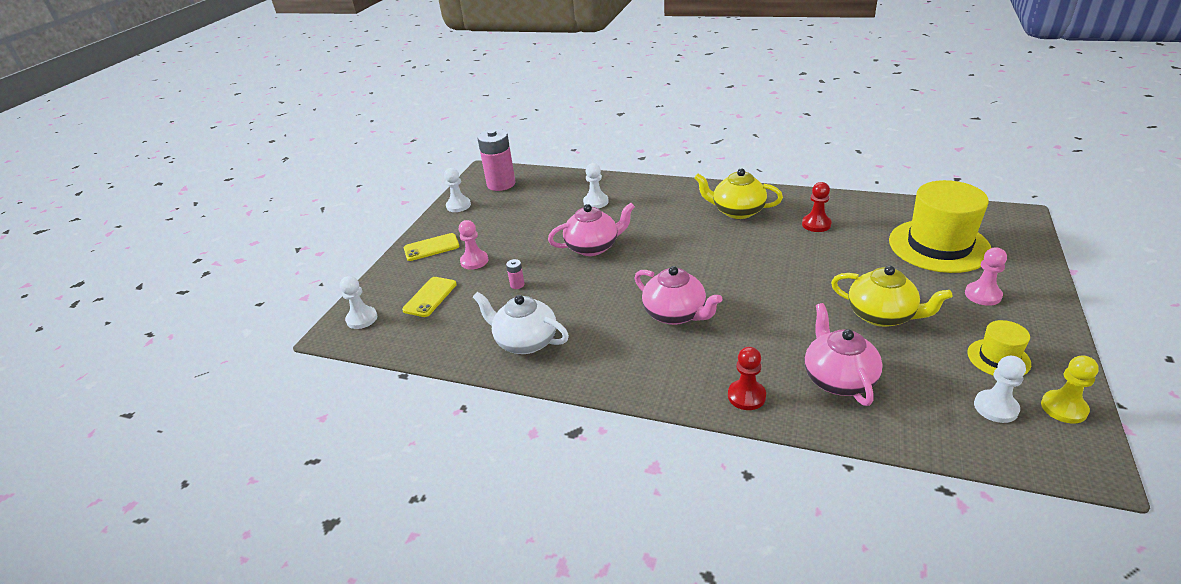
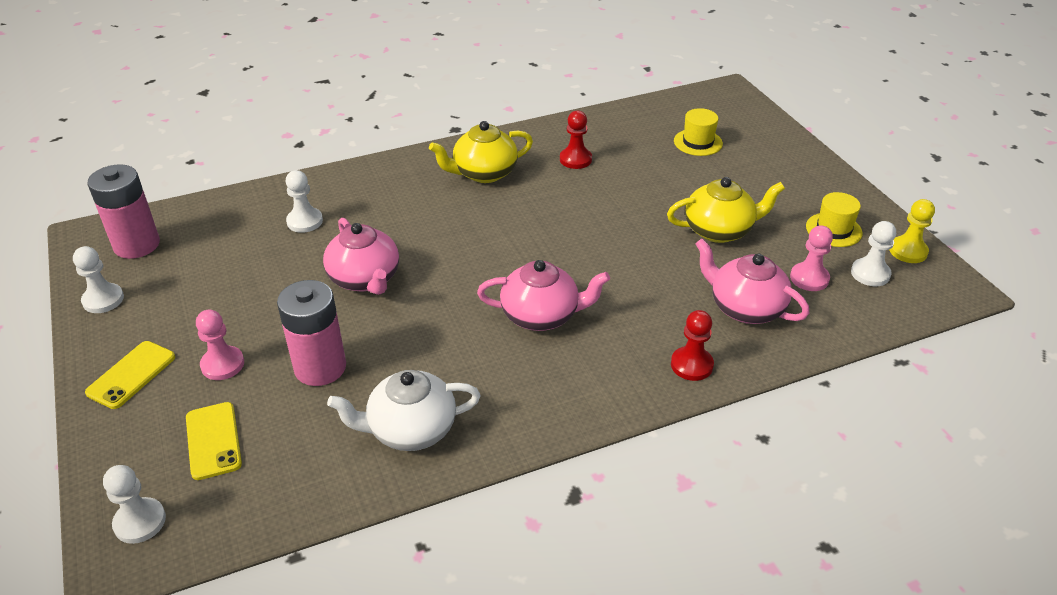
camera: 45 degrees left, 5 degrees up
pink battery [506,259,525,289] -> pink battery [277,280,346,386], size x2.49
pink teapot [548,203,635,256] -> pink teapot turned 120 degrees clockwise [323,218,399,295]
yellow hat [889,180,991,273] -> yellow hat [674,108,723,156], size x0.49
pink pawn [965,247,1007,306] -> pink pawn moved to [790,225,833,291]

